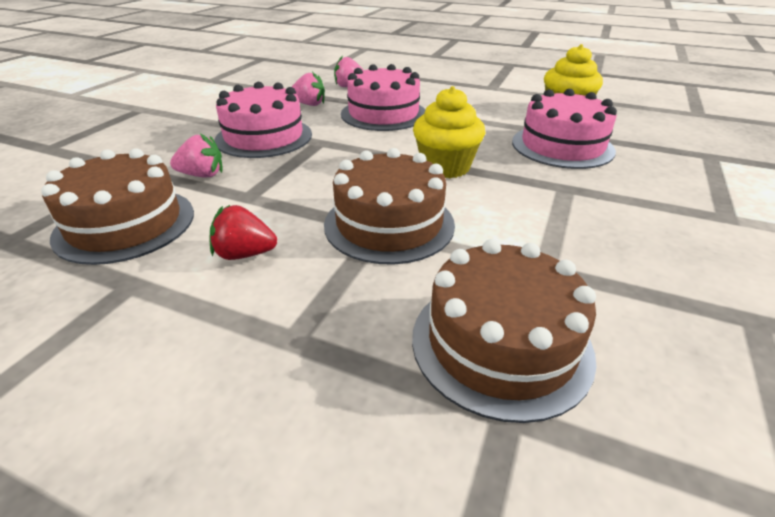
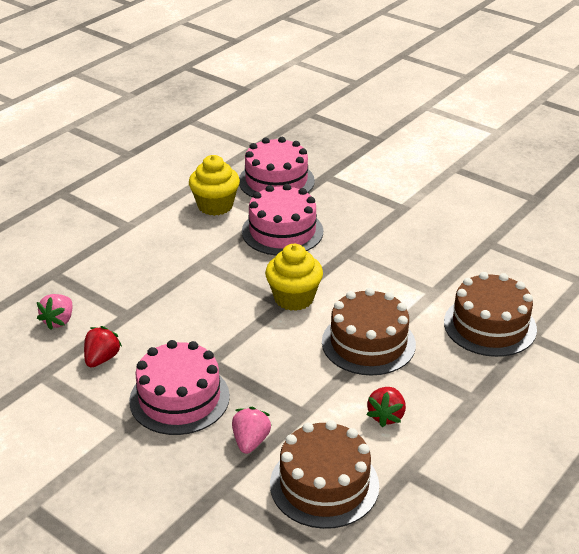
camera: 75 degrees left, 0 degrees up
pink strawberry [292,72,325,106] -> red strawberry [84,326,122,368]
pink cake [341,64,425,131] -> pink cake moved to [239,137,315,197]

